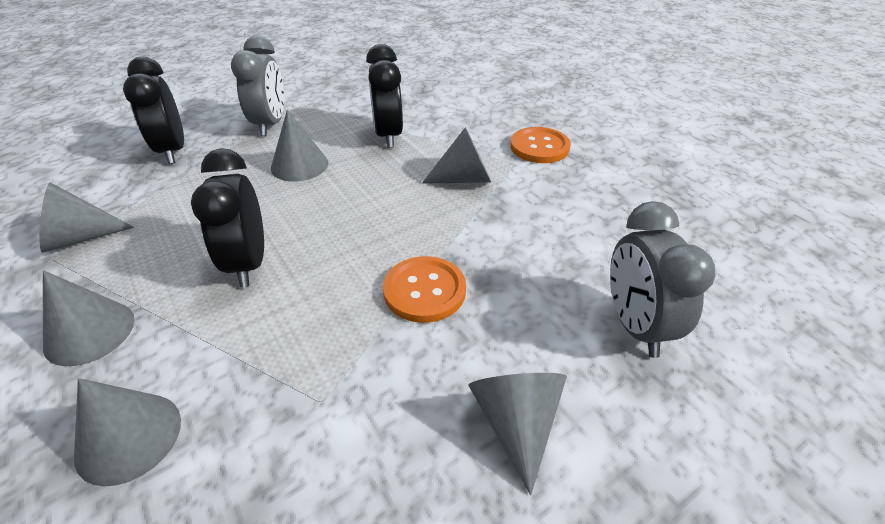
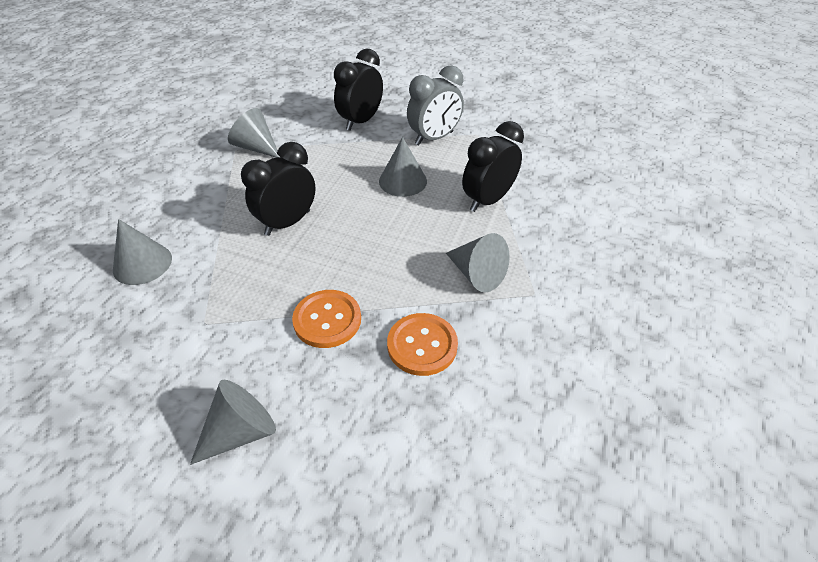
camera: 55 degrees right, 5 degrees up
grey cone [43,270,134,366] -> none
orange button [510,127,571,163] -> orange button moved to [387,313,458,376]
grey clock [610,201,716,358] -> none

